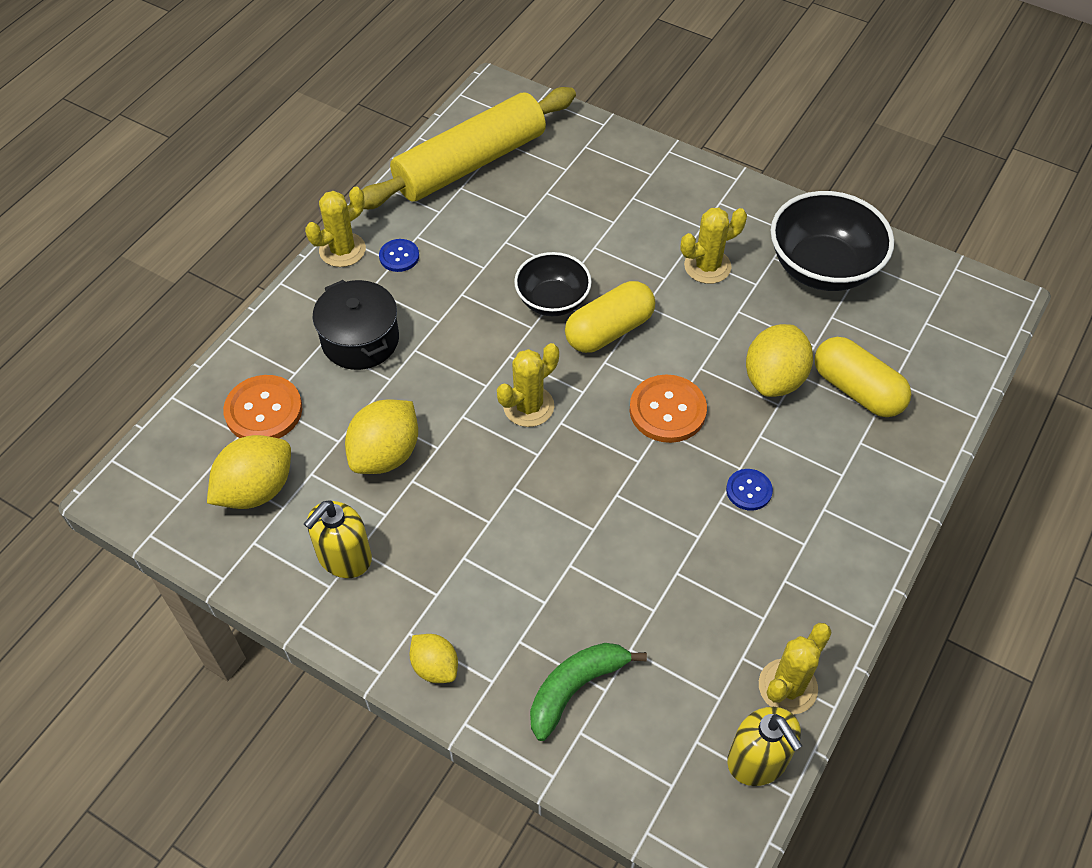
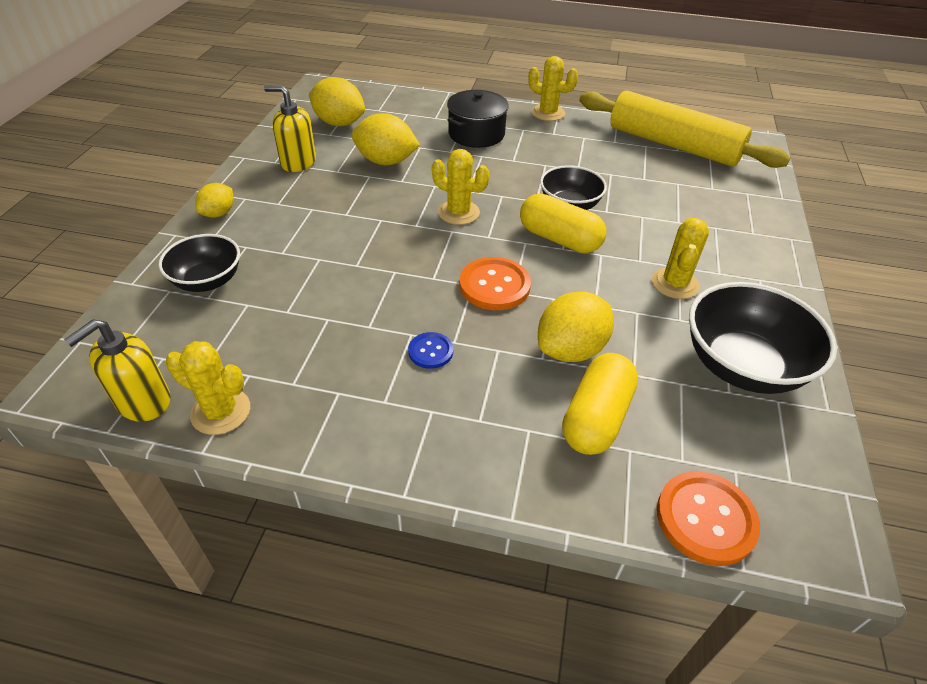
camera: 70 degrees right, 10 degrees down
orange button [223,375,302,438] -> orange button moved to [657,471,760,566]
blue button [379,239,419,272] -> none
green banana [530,643,647,741] -> black bowl [159,234,240,292]
yellow cactus [681,208,747,284] -> yellow cactus turned 60 degrees clockwise [652,218,709,299]
yellow lemon [746,324,813,397] -> yellow lemon turned 45 degrees counterclockwise [538,291,614,362]

